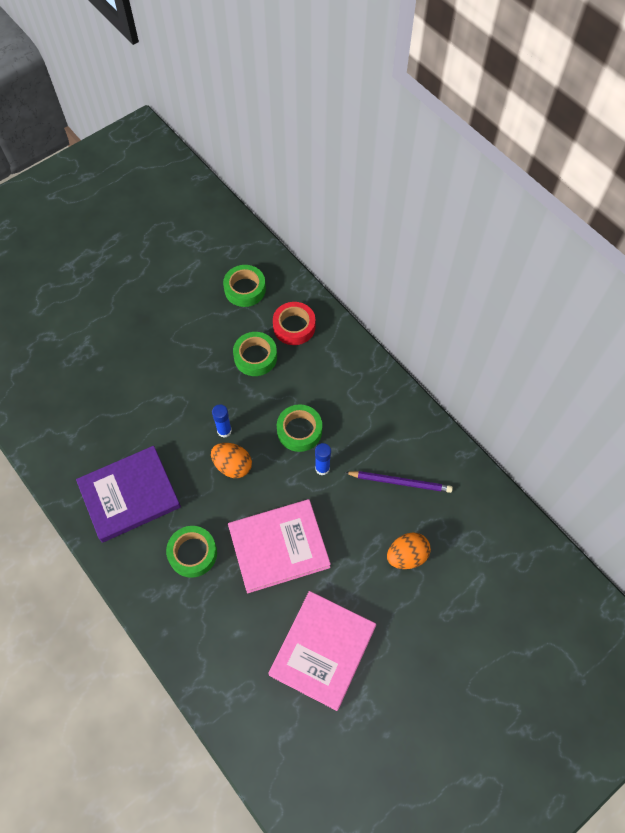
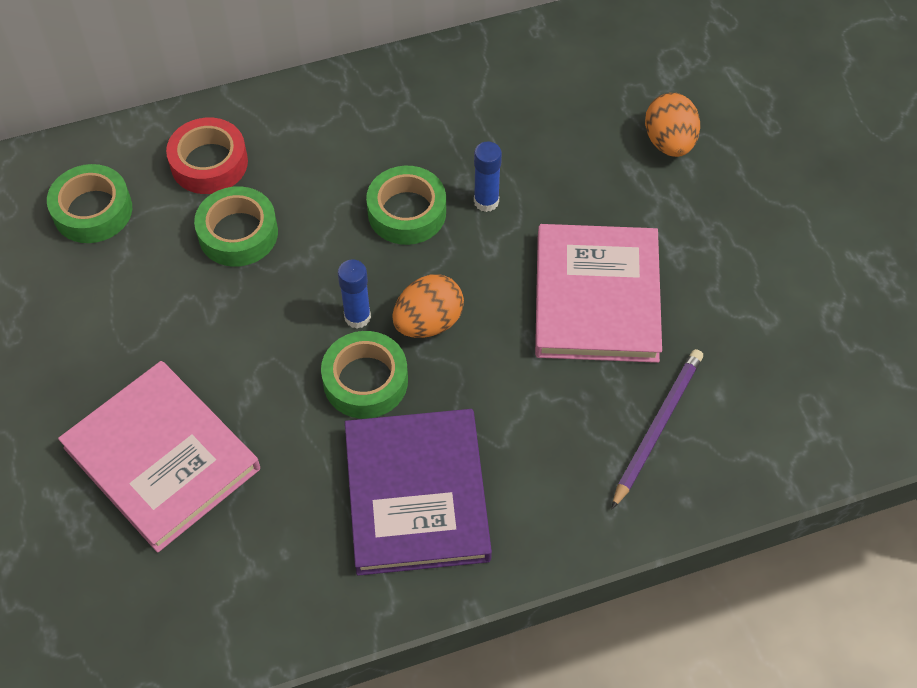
camera: 70 degrees left, 5 degrees down
green tape [166,526,217,578] -> green tape moved to [321,331,408,419]
pink book [268,591,376,711] -> pink book moved to [58,361,260,553]
purple pencil [345,471,453,493] -> purple pencil moved to [612,349,703,509]

